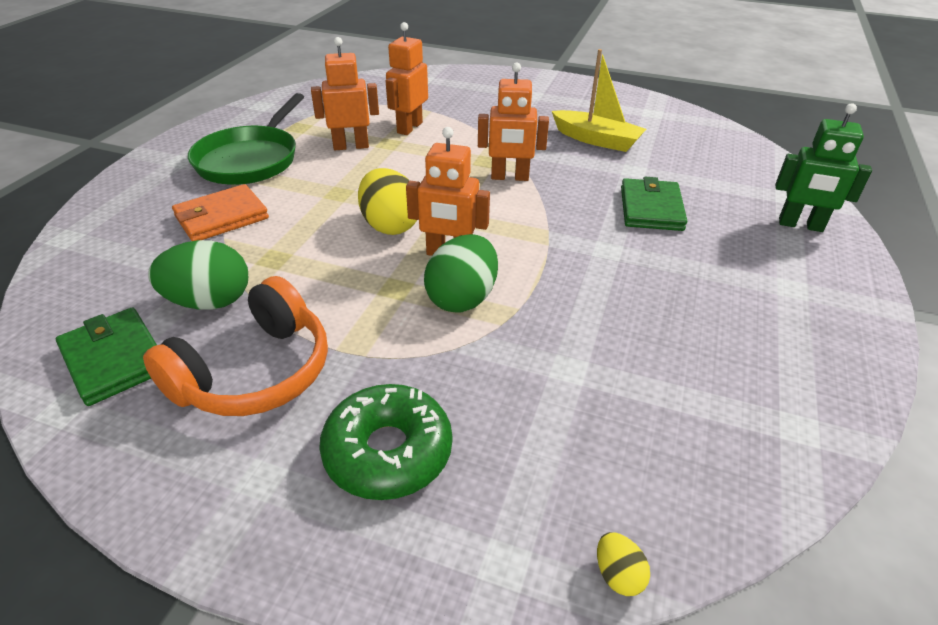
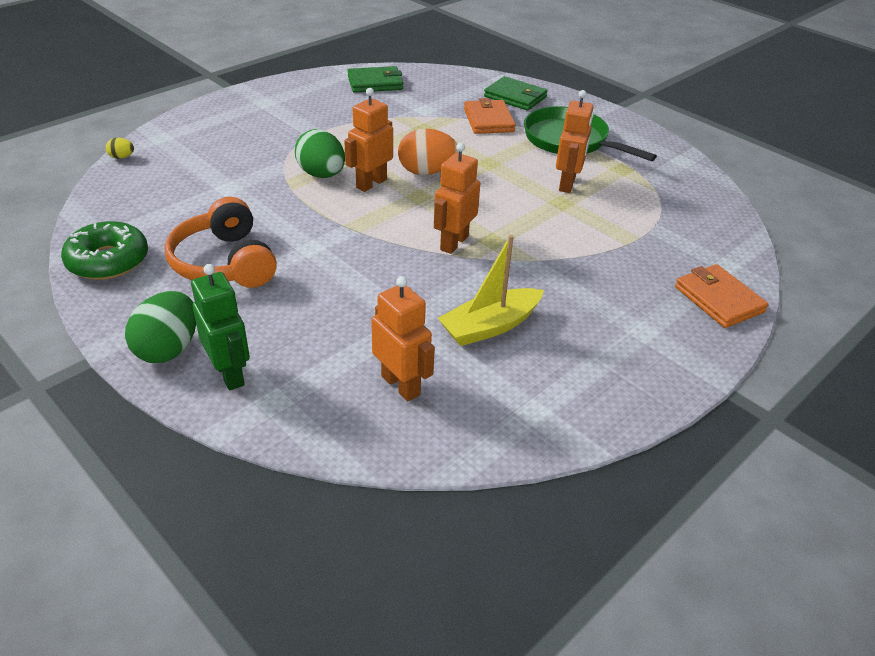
camera: 115 degrees right, 0 degrees up
orange headphones [143,276,328,416] -> orange headphones moved to [165,197,277,288]
green egg [148,240,248,309] -> green egg moved to [125,291,196,363]
green donut [319,384,452,500] -> green donut moved to [61,221,148,280]
yellow egg [358,168,417,235] -> orange egg [398,129,459,175]
orange robot [386,22,428,135] -> orange robot moved to [371,276,435,401]
green wallet [621,177,687,231] -> green wallet moved to [484,76,548,111]
green robot [775,103,872,232] -> green robot turned 105 degrees clockwise [191,264,250,390]
none -> orange wallet [675,264,769,328]

